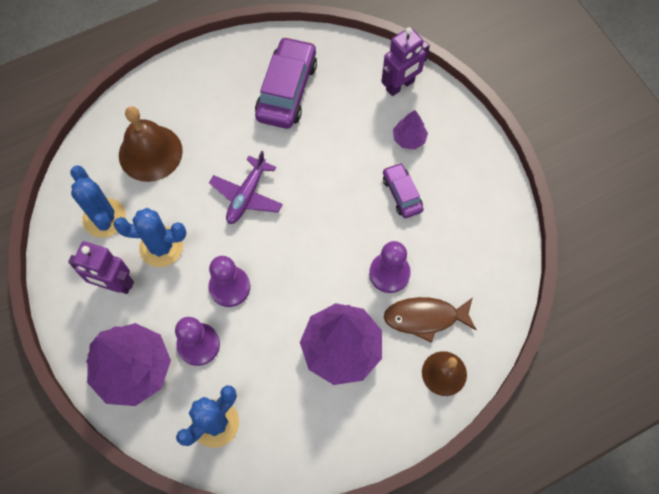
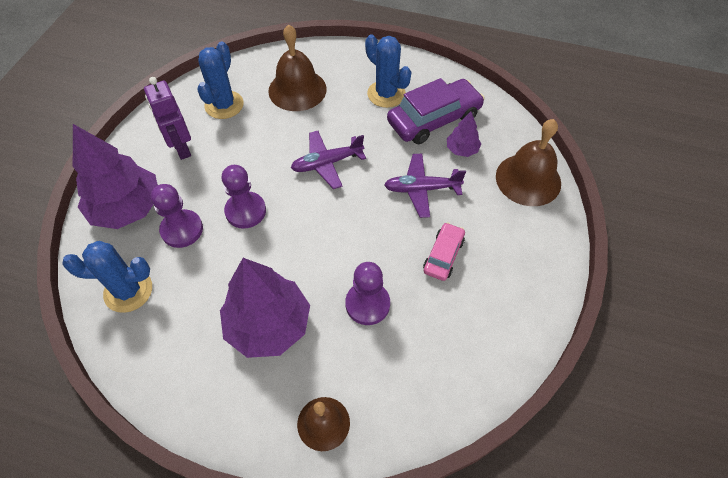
camera: 45 degrees right, 10 degrees down
blue cactus [114,208,186,267] -> blue cactus moved to [365,34,411,108]
purple robot [381,27,430,96] -> brown bell [496,119,561,206]
purple car [383,163,424,218] -> pink car [423,222,465,281]
brown fish [384,297,476,343] -> none
purple tree [393,110,428,149] -> purple tree moved to [447,112,481,157]
none -> purple plane [384,154,466,218]

